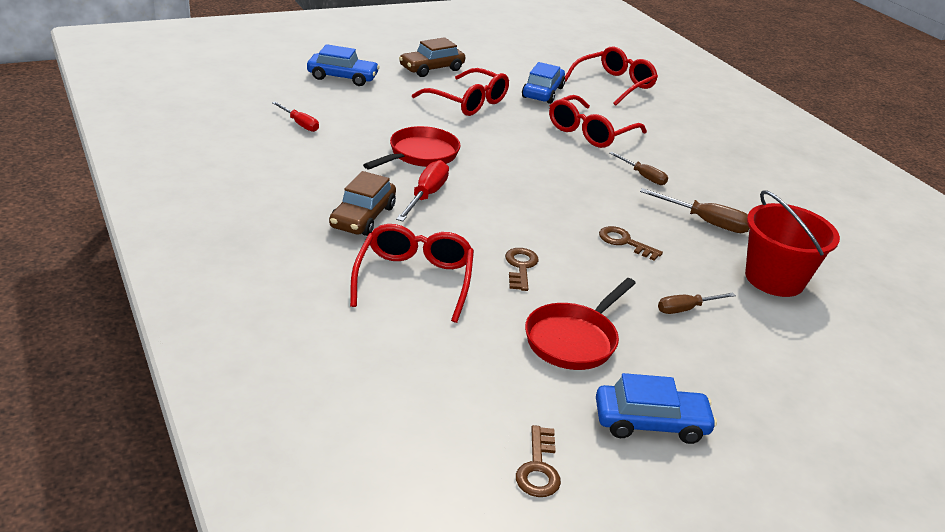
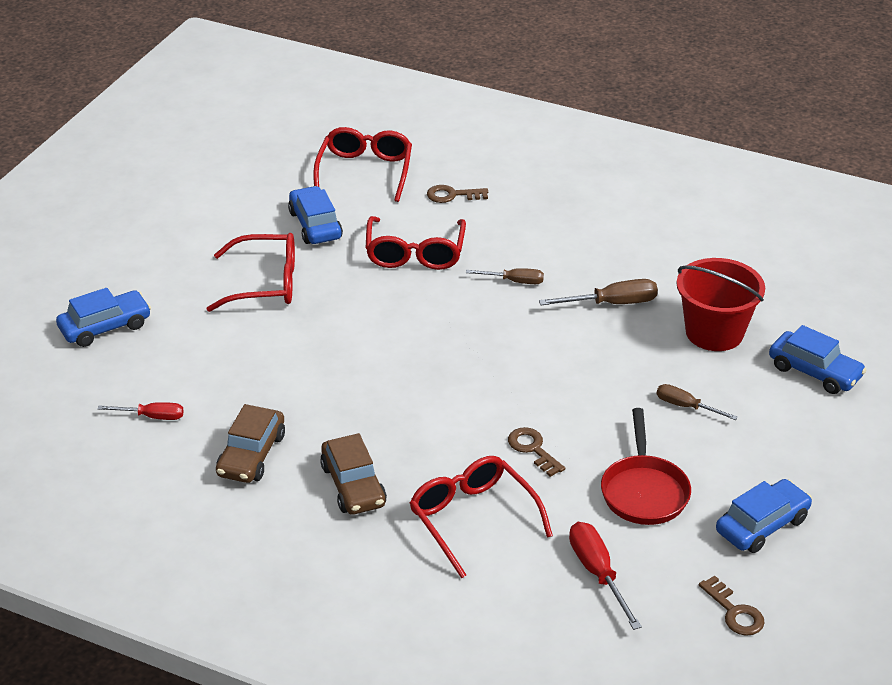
camera: 35 degrees left, 5 degrees up
red pan [363,126,461,169] -> none
red screwdriver [396,160,449,221] -> red screwdriver moved to [569,522,642,630]
brown car [399,37,465,77] -> brown car moved to [216,404,285,483]
brown key [599,226,663,261] -> brown key moved to [427,185,488,203]
brown screwdriver [658,293,736,314] -> brown screwdriver turned 90 degrees clockwise [657,384,738,420]
none -> blue car [769,325,866,394]

